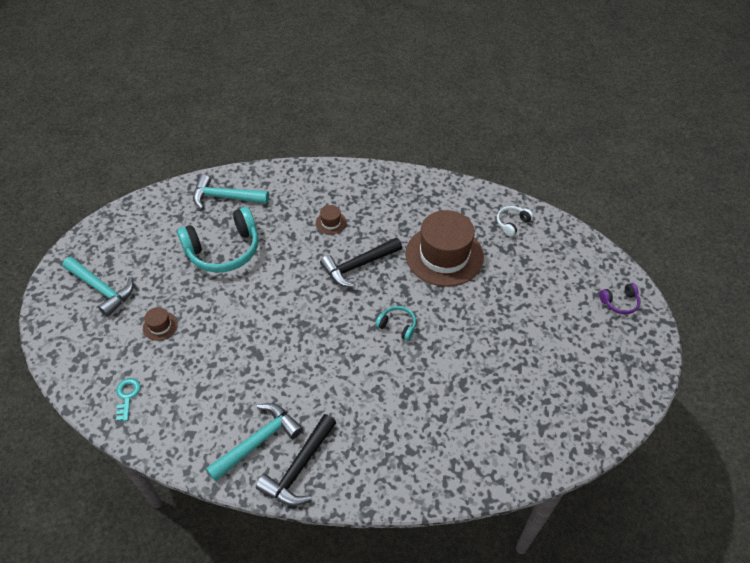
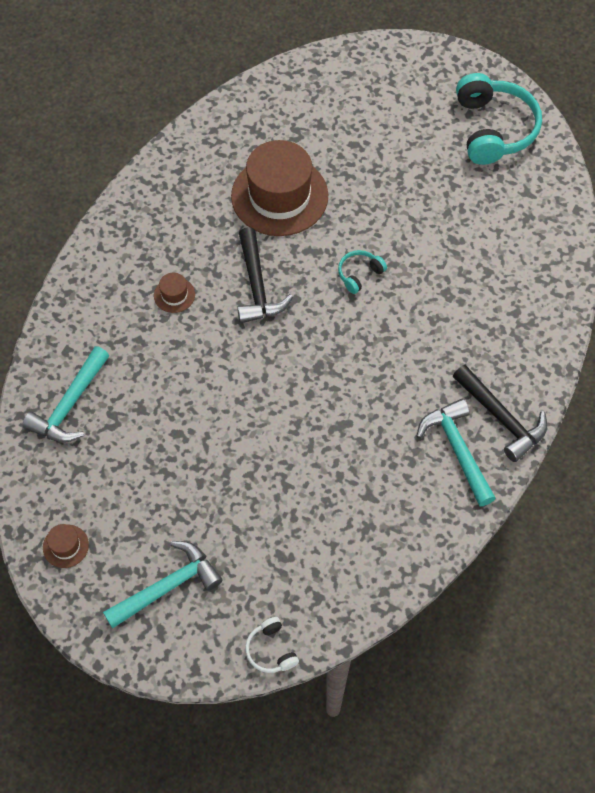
camera: 70 degrees left, 10 degrees up
turquoise key [116,378,141,421] -> none
brown hat [143,307,178,341] -> brown hat moved to [43,524,89,568]
turquoise headphones [177,207,258,273] -> turquoise headphones moved to [456,73,542,165]
white headphones [497,206,533,237] -> white headphones moved to [245,617,299,673]
purple headphones [599,283,640,314] -> none

